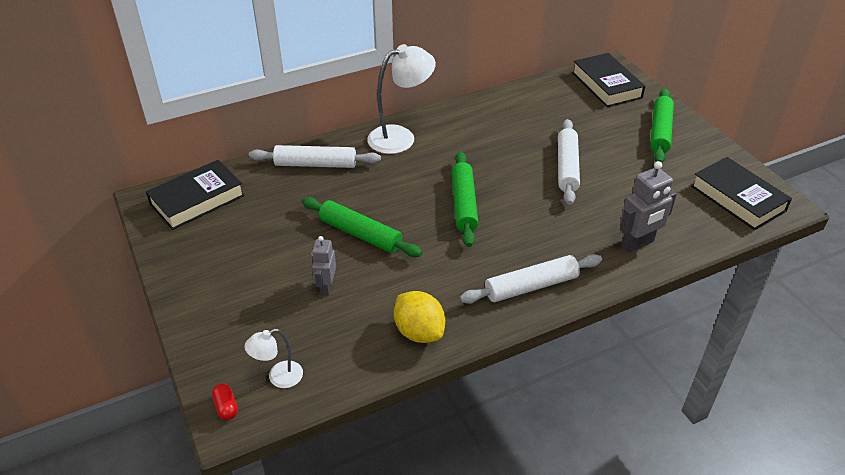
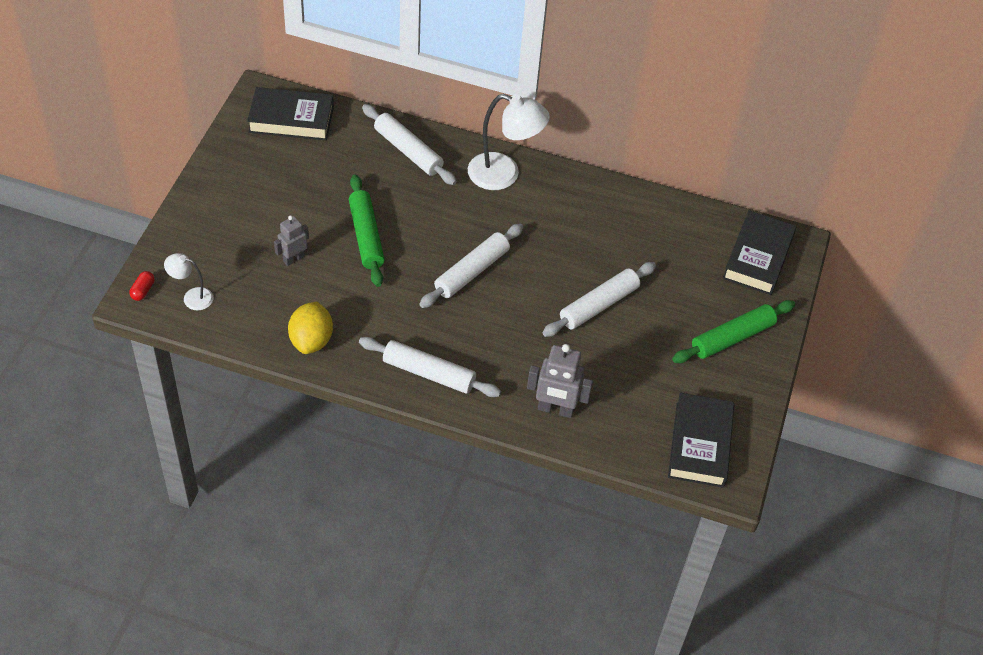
camera: 40 degrees right, 10 degrees up
green rolling pin [452,151,479,247] -> white rolling pin [419,224,523,308]

